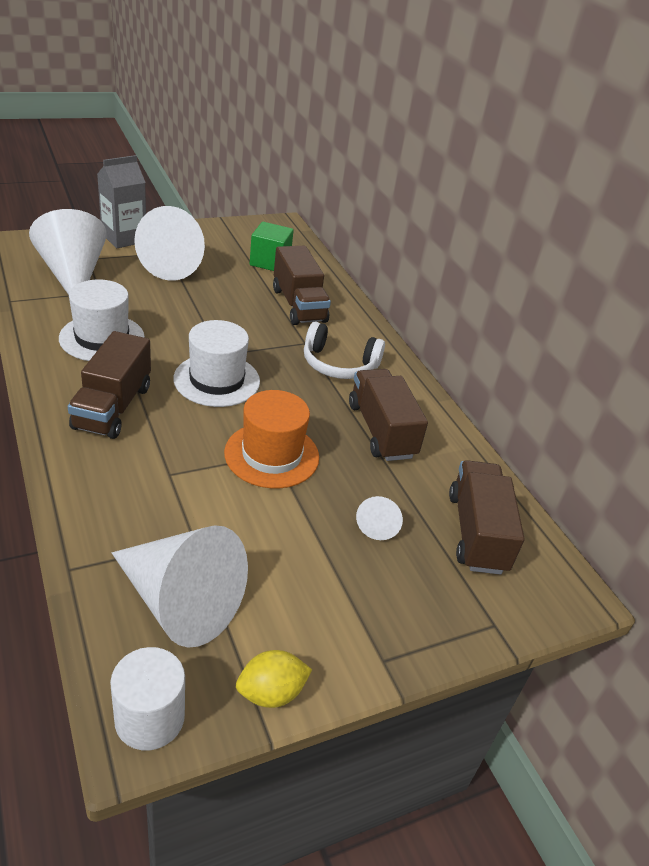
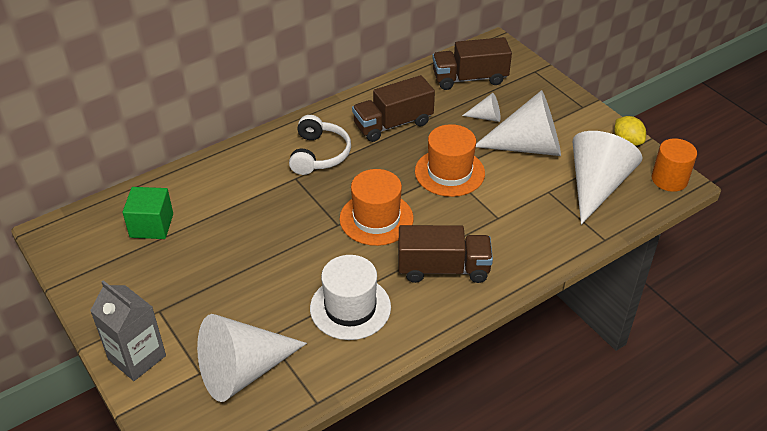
camera: 95 degrees left, 5 degrees up
white cylinder [110,647,185,750] -> orange cylinder [652,138,697,192]
white cone [134,206,205,281] -> white cone moved to [476,90,561,156]
white hat [173,320,260,407] -> orange hat [340,169,414,246]
brown truck [273,246,331,325] -> none

